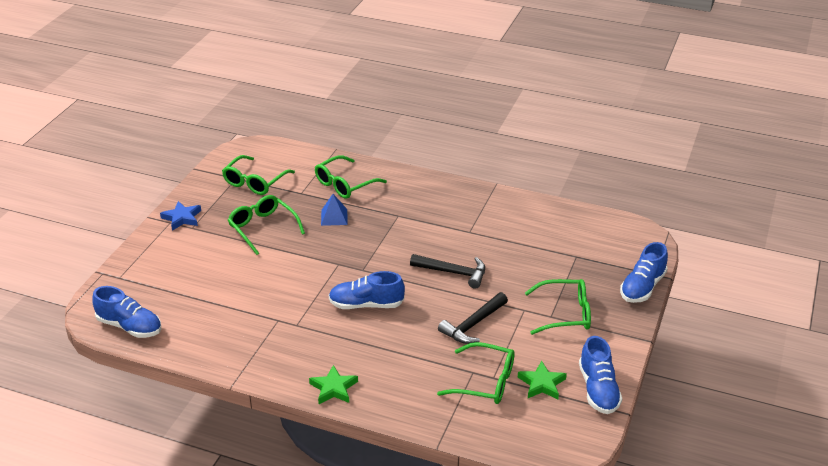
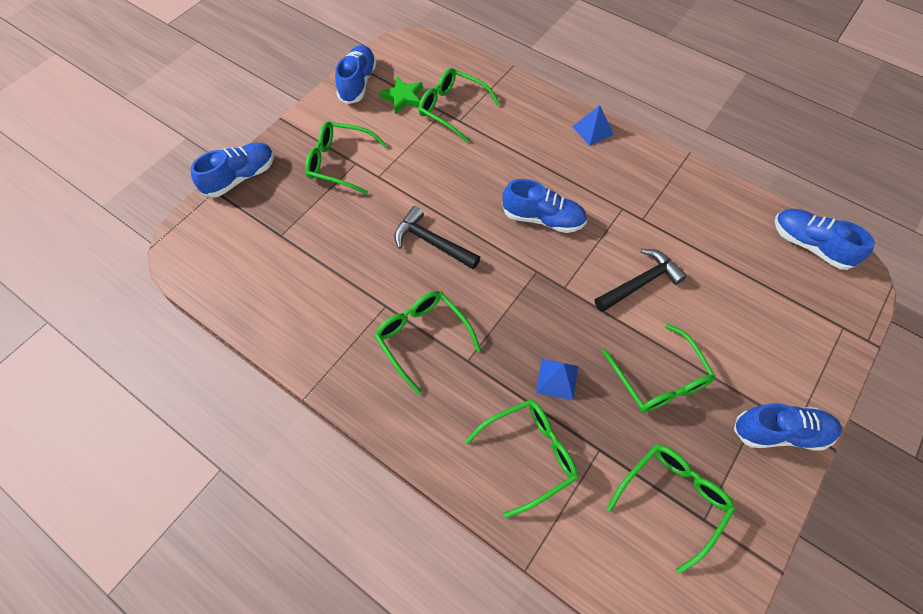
camera: 165 degrees left, 25 degrees up
blue star [160,201,201,231] -> blue shoe [734,403,842,450]
green star [309,365,358,404] -> blue pyramid [572,105,614,146]
black hammer [438,292,508,344] -> black hammer moved to [595,249,687,312]
none -> green glasses [374,291,481,395]

